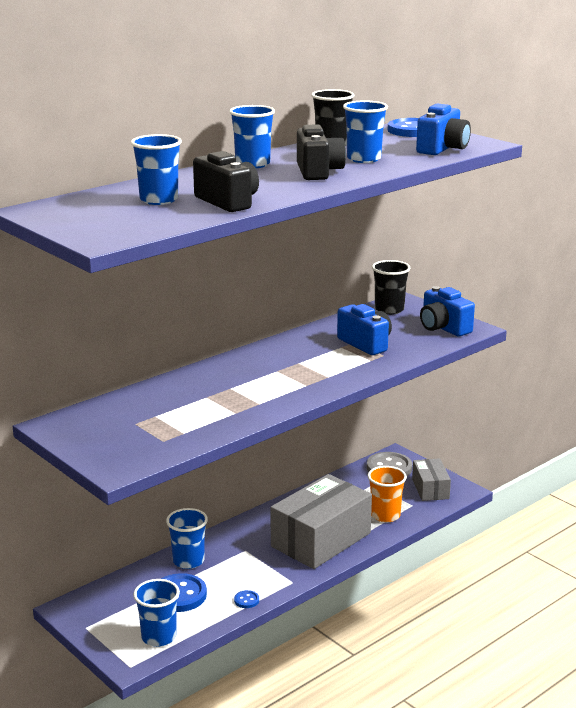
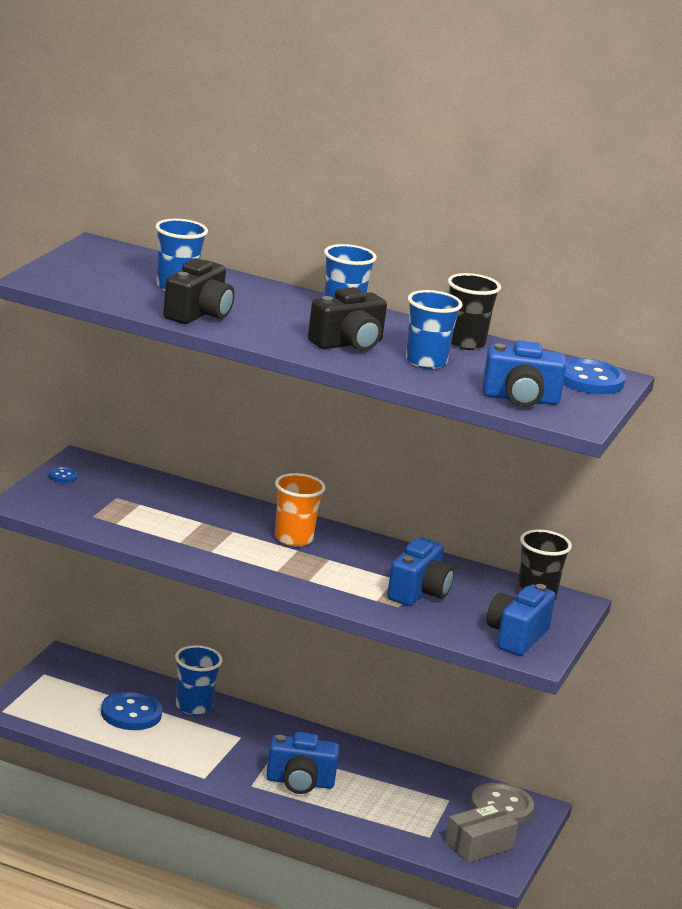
camera: 60 degrees right, 0 degrees up
blue cup [133,579,180,647] -> none
blue button [234,590,259,608] -> blue button moved to [49,467,77,483]
grey box [270,474,372,569] -> blue camera [266,732,339,794]
orange cup [368,466,407,522] -> orange cup moved to [275,473,326,547]

